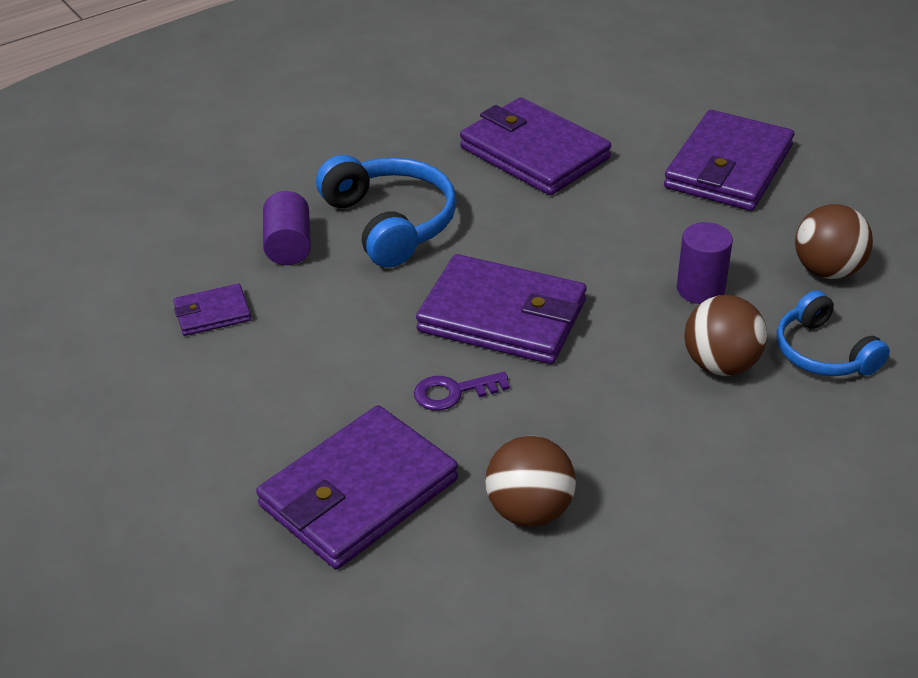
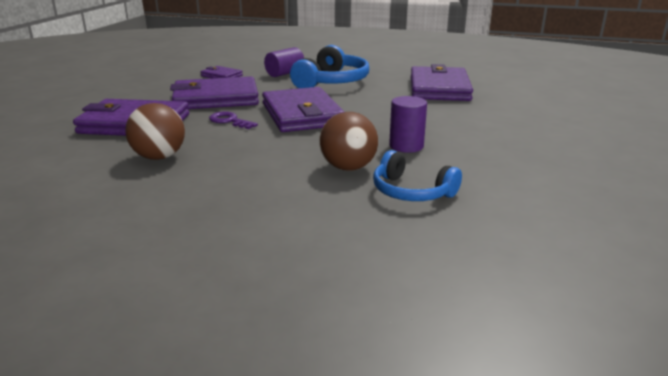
camera: 50 degrees right, 15 degrees down
purple wallet [664,110,794,211] -> purple wallet moved to [170,76,259,109]
blue headphones [777,290,890,376] -> blue headphones turned 75 degrees counterclockwise [373,150,462,201]
brown ball [795,204,873,279] -> none

